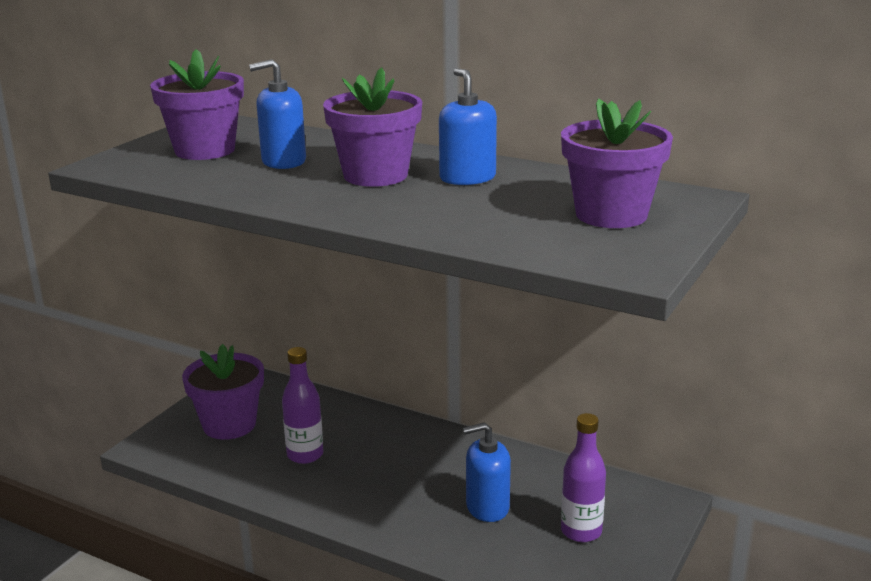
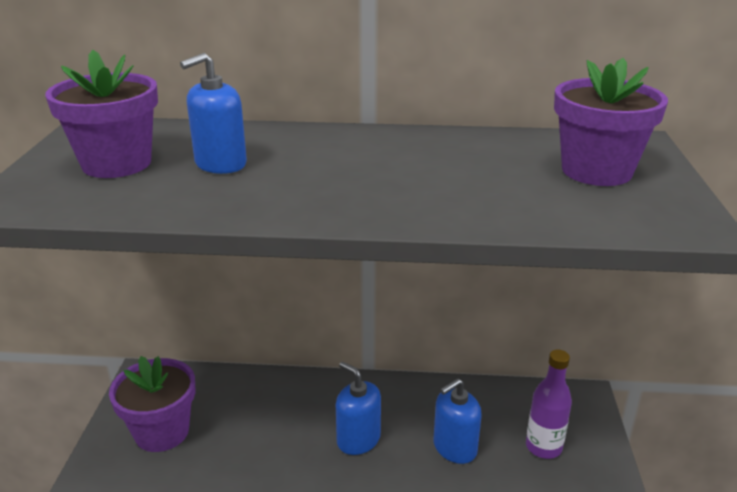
camera: 25 degrees left, 5 degrees up
purple bottle [282,347,323,464] -> none
purple flower pot [323,67,422,187] -> none
blue soap dispenser [439,68,497,185] -> blue soap dispenser moved to [336,362,381,455]

